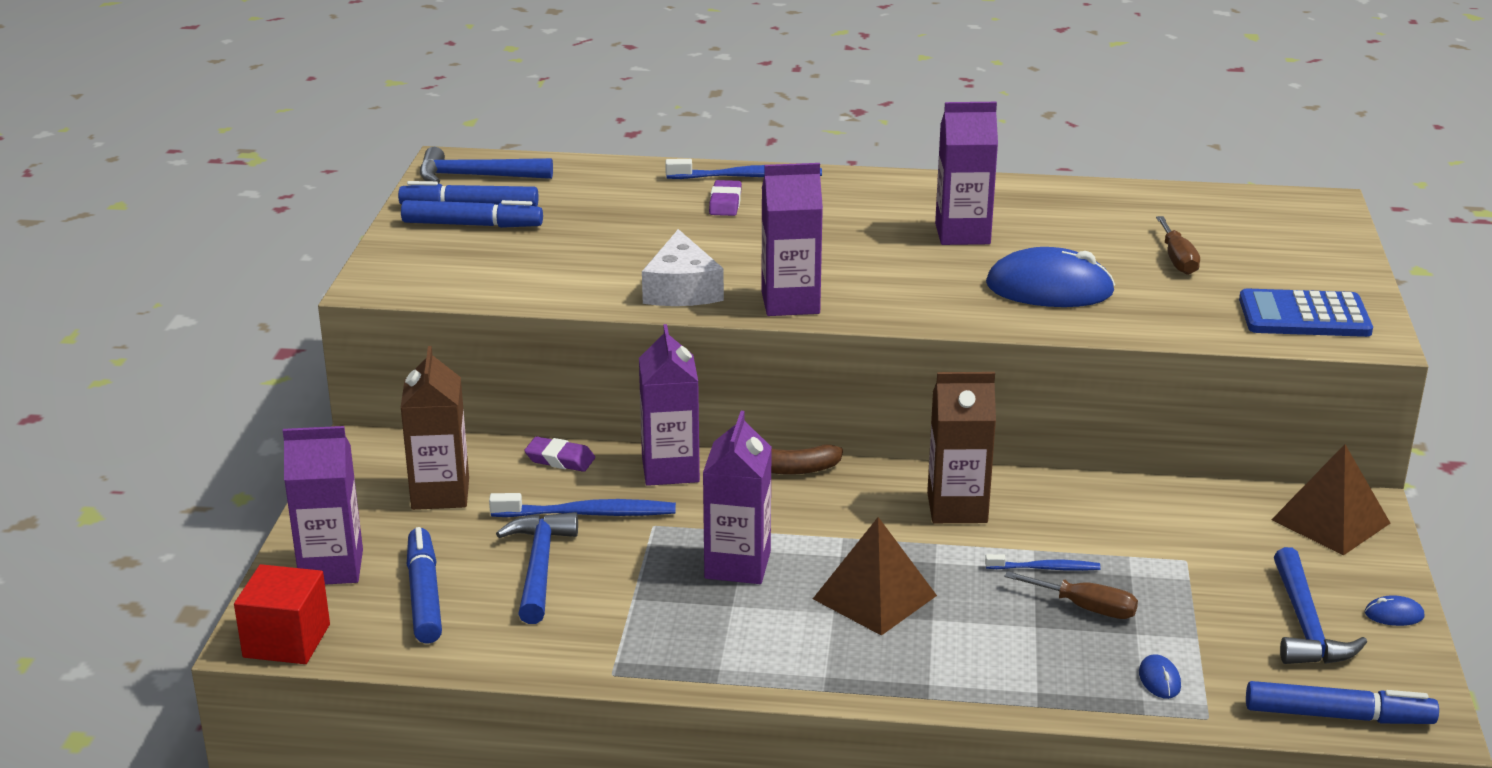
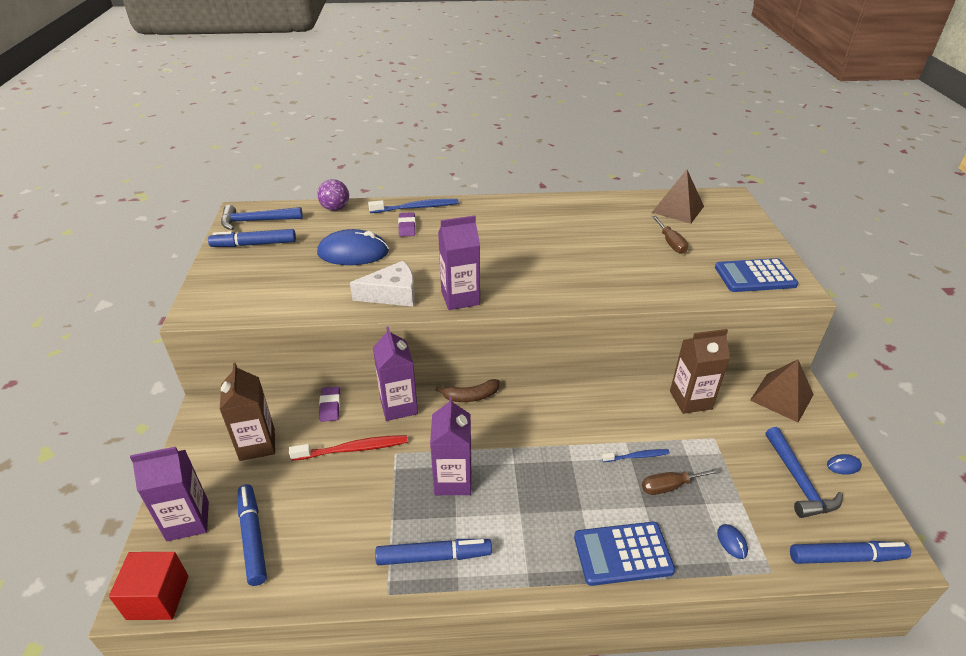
camera: 10 degrees left, 10 degrees up
blue marker [401,200,543,228] -> blue marker moved to [375,539,492,565]
blue toothbrush [489,493,676,517] -> red toothbrush [289,435,408,461]
blue hammer [496,512,578,624] -> none
purple eraser [524,437,595,472] -> purple eraser turned 75 degrees clockwise [319,386,340,422]
white cheese [642,229,724,306] -> white cheese turned 90 degrees counterclockwise [350,261,415,307]
brown pyramid [813,517,937,636] -> brown pyramid moved to [652,169,704,224]
brown carton [927,372,996,523] -> brown carton moved to [670,329,730,414]
purple carton [935,102,998,245] -> none
blue mouse [986,247,1115,307] -> blue mouse moved to [317,229,389,265]
brown screwdriver [1004,571,1138,619] -> brown screwdriver turned 150 degrees clockwise [642,468,721,495]
none -> purple ball [317,179,349,211]
none -> blue calculator [574,522,675,586]

